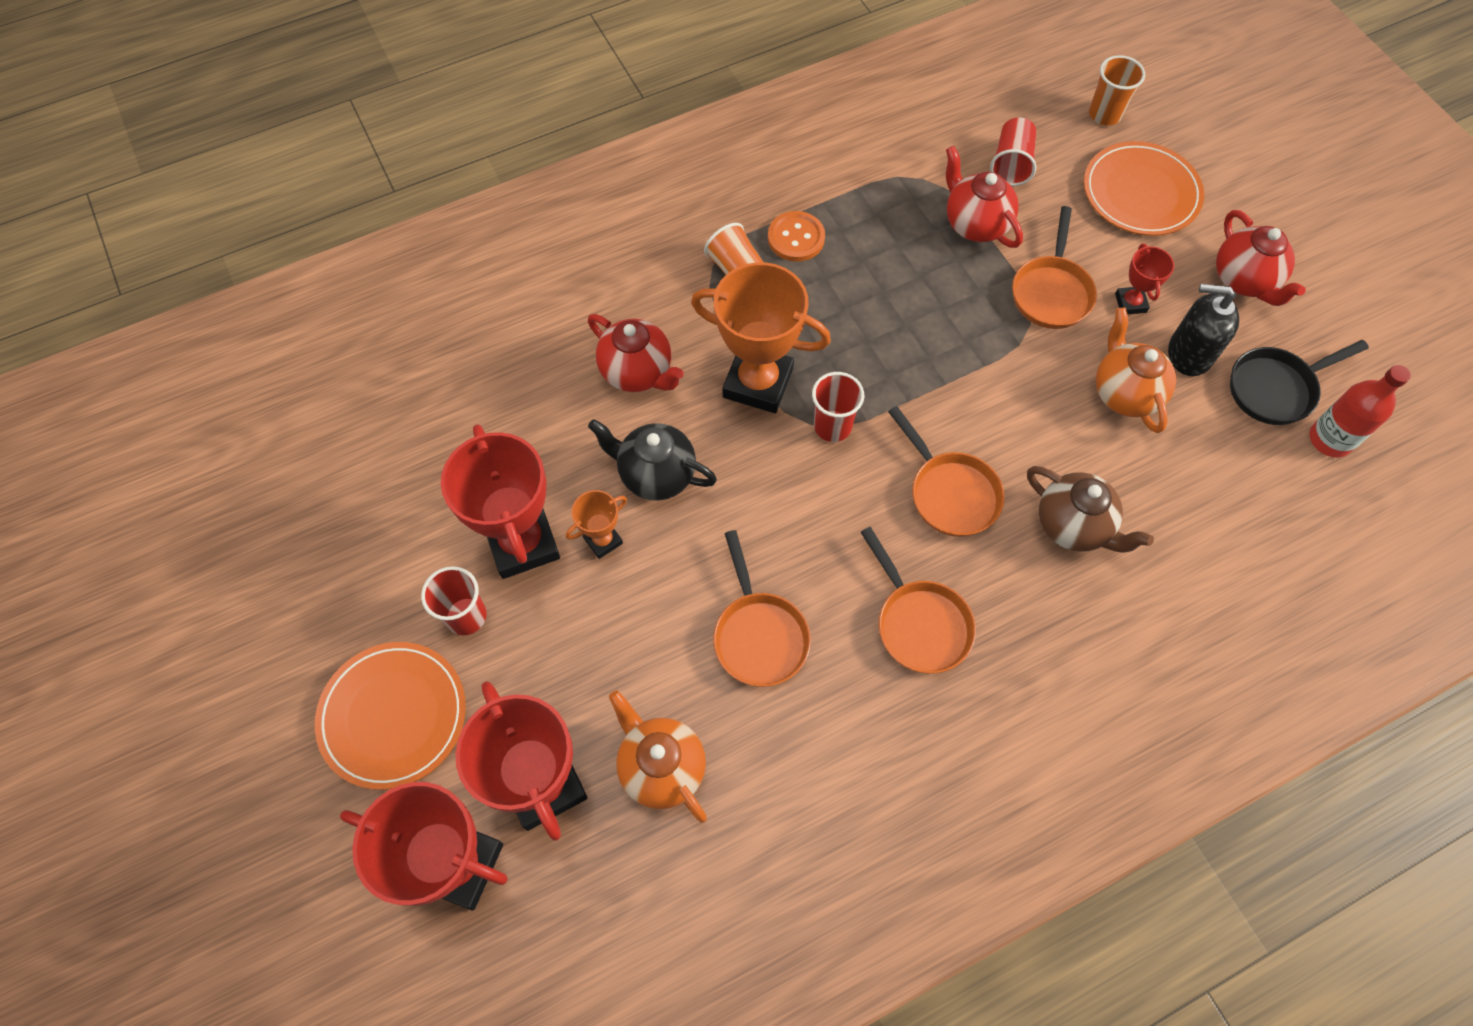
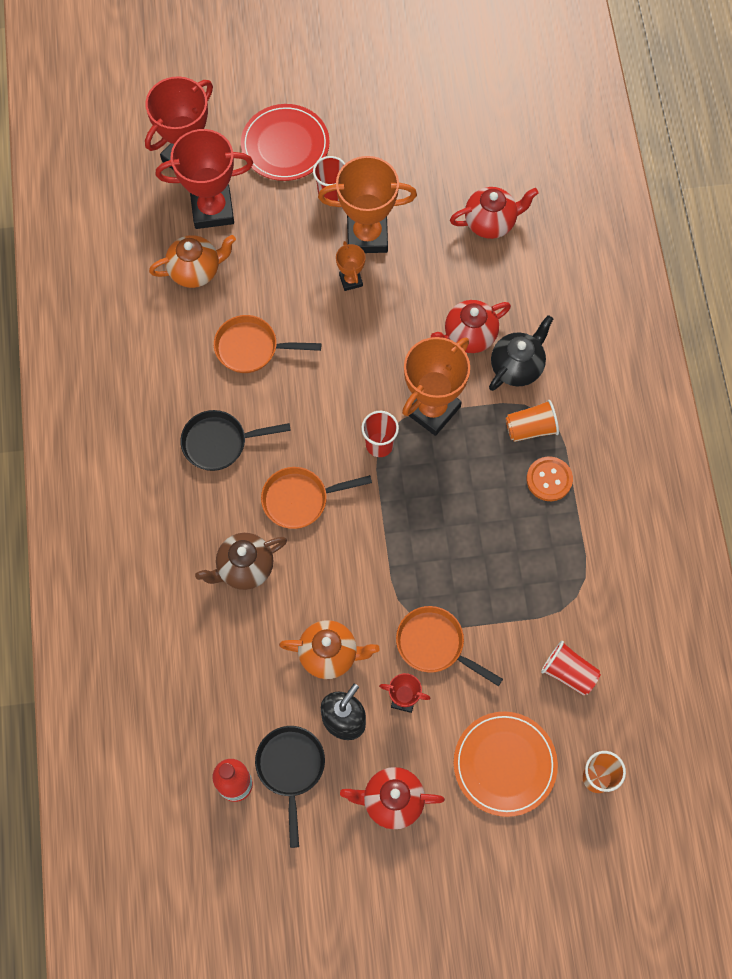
camera: 110 degrees right, 5 degrees up
orange plate [315,642,466,790] -> red plate [241,104,330,181]
red trophy [441,424,560,579] -> orange trophy [318,156,417,253]
black teapot [588,419,717,501] -> black teapot moved to [489,315,553,391]
orange pan [861,527,976,674] -> black pan [180,410,291,471]
red teapot [946,146,1023,248] -> red teapot moved to [450,187,539,239]

